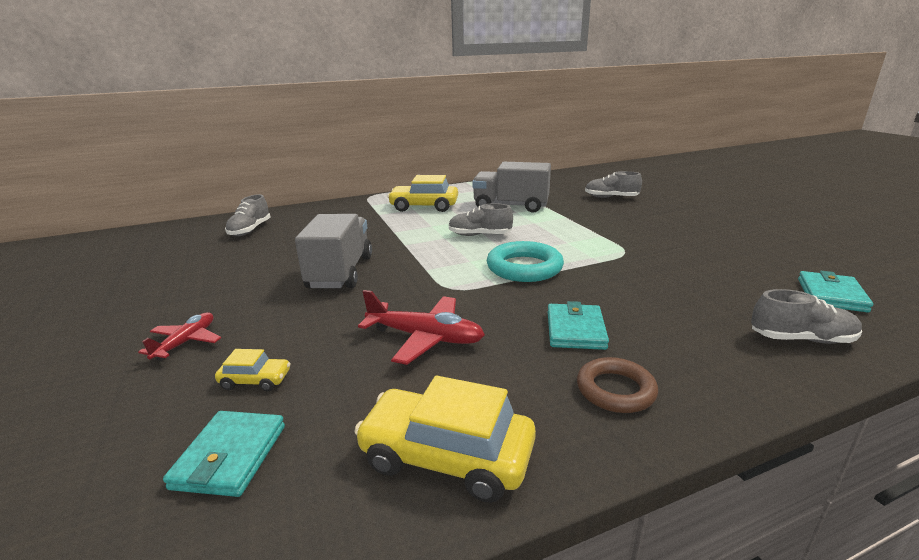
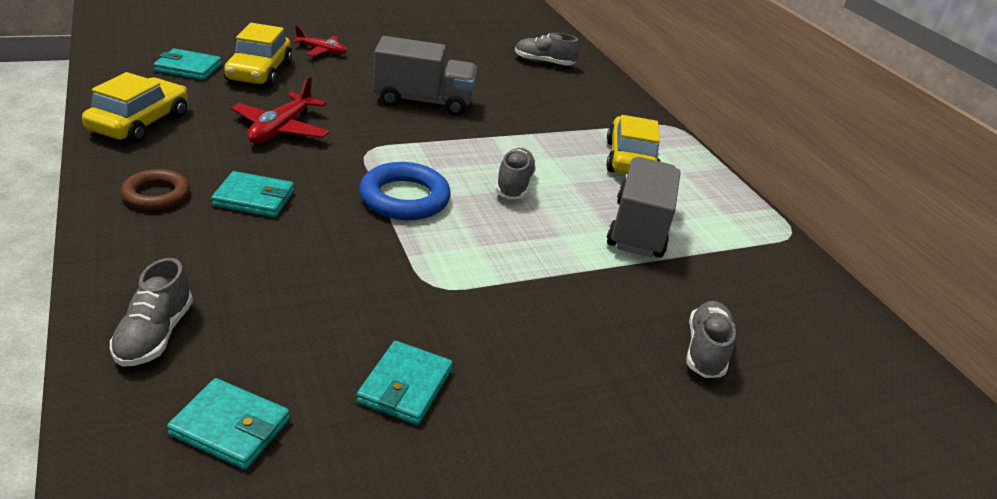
camera: 85 degrees right, 10 degrees up
yellow car [215,349,291,392] -> yellow car [224,23,293,87], size x2.01
turquoise ring [487,241,564,282] -> blue ring [359,162,451,220]
none -> turquoise wallet [357,341,453,425]

